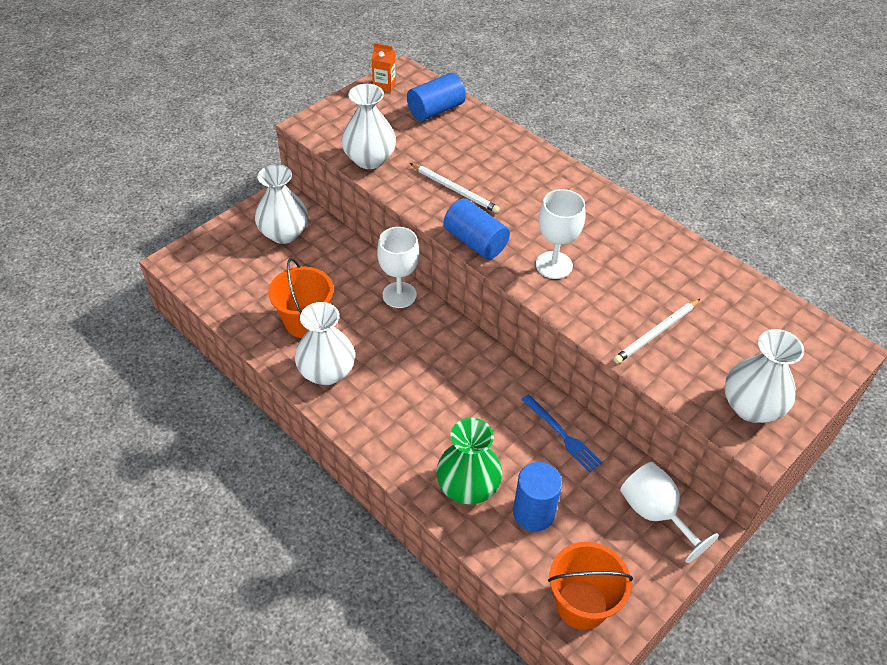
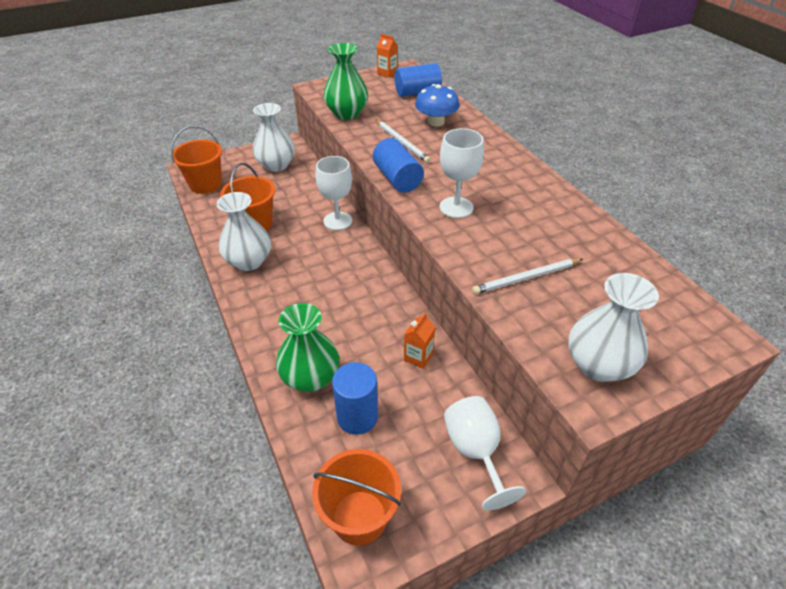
camera: 20 degrees right, 5 degrees down
white vase [341,84,396,169] -> green vase [323,43,368,120]
blue fork [521,394,602,472] -> orange carton [404,312,435,369]
none -> orange bucket [171,125,222,194]
none -> blue mushroom [415,84,459,126]

